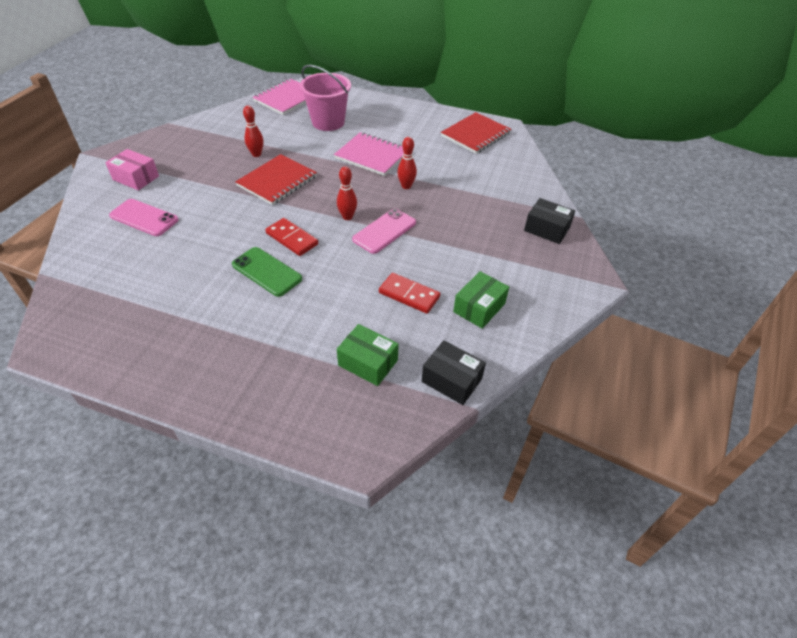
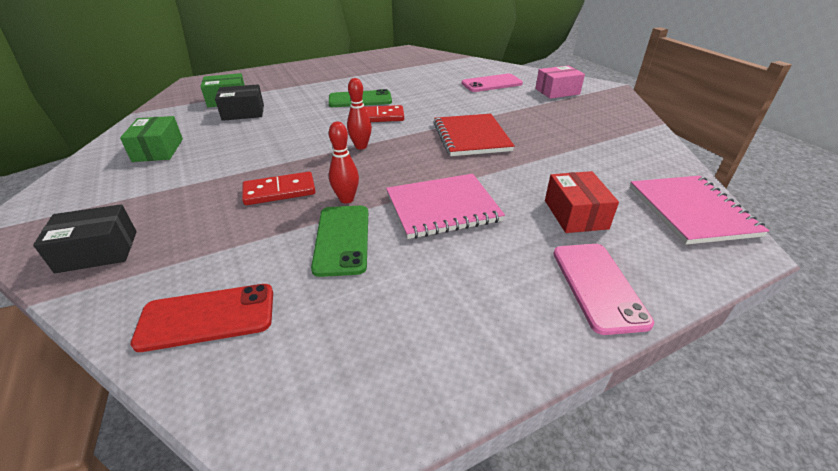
camera: 135 degrees right, 10 degrees down
red bowling pin [243,105,263,157] -> none
pink bucket [300,65,351,131] -> red box [545,171,619,233]
pink phone [352,208,416,254] -> pink phone moved to [553,244,654,335]
red domino [379,273,440,314] -> red domino moved to [242,172,316,205]
black box [422,340,486,405] -> black box moved to [215,84,264,121]
red notebook [441,112,511,154] -> none
none -> red phone [130,284,273,352]
none -> green phone [311,206,368,277]

